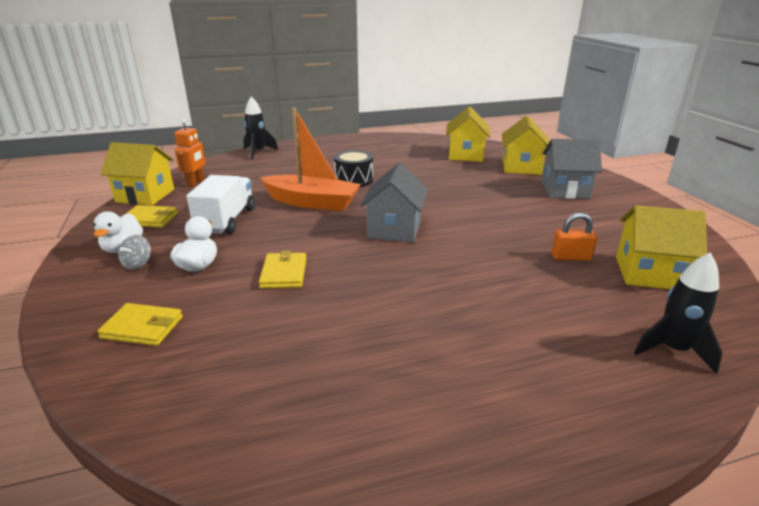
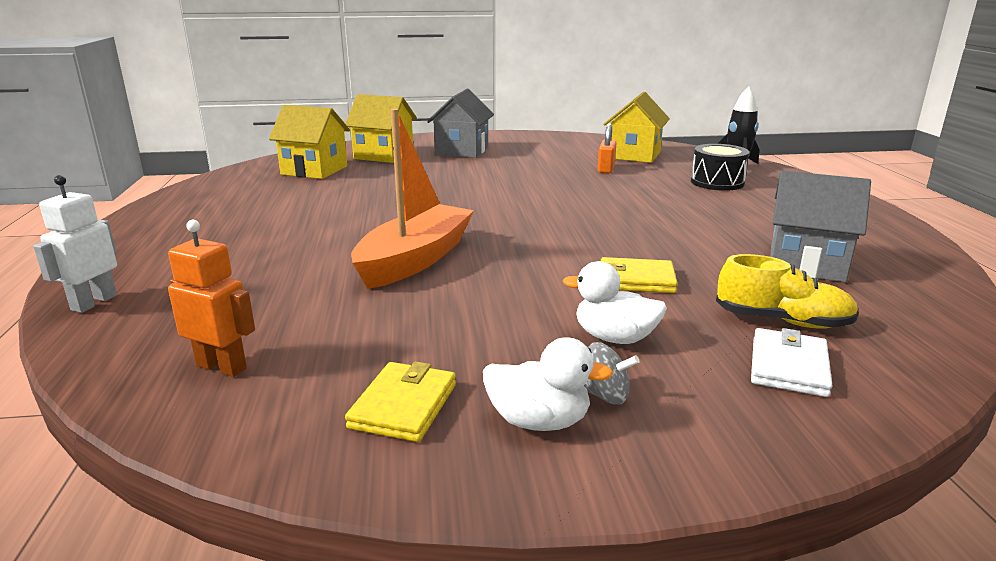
camera: 80 degrees left, 5 degrees down
yellow wallet [97,303,183,346] -> white wallet [751,328,833,397]
yellow house [101,142,174,205] -> none
white truck [187,175,255,234] -> none
black rocket [243,96,278,160] -> white robot [33,175,117,313]
black drum [334,150,374,187] -> black drum moved to [691,144,750,191]
grey house [360,163,428,242] -> grey house moved to [770,171,871,282]
none -> yellow shoe [716,254,859,329]

